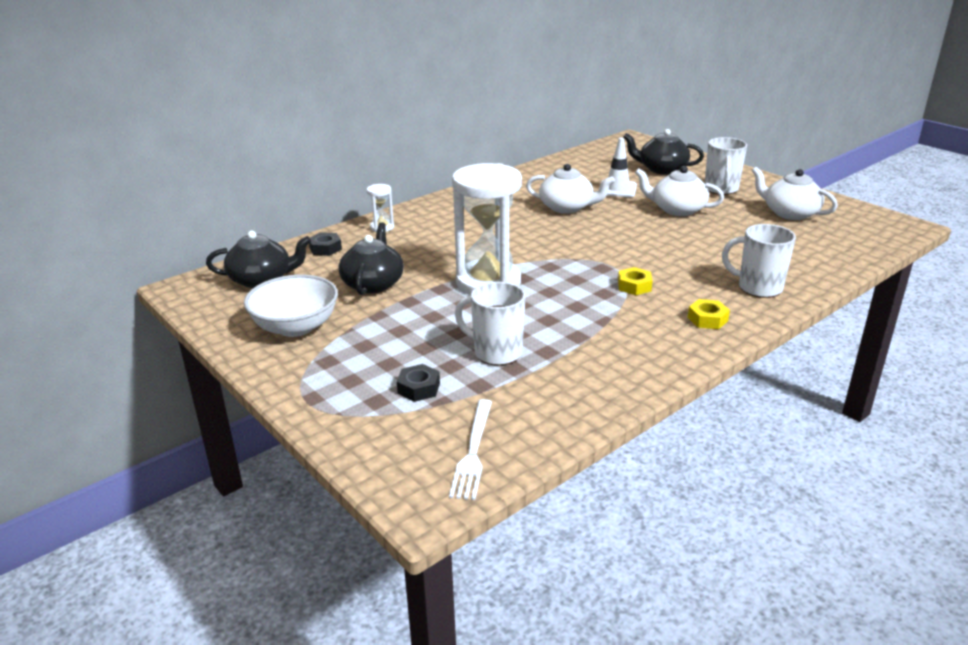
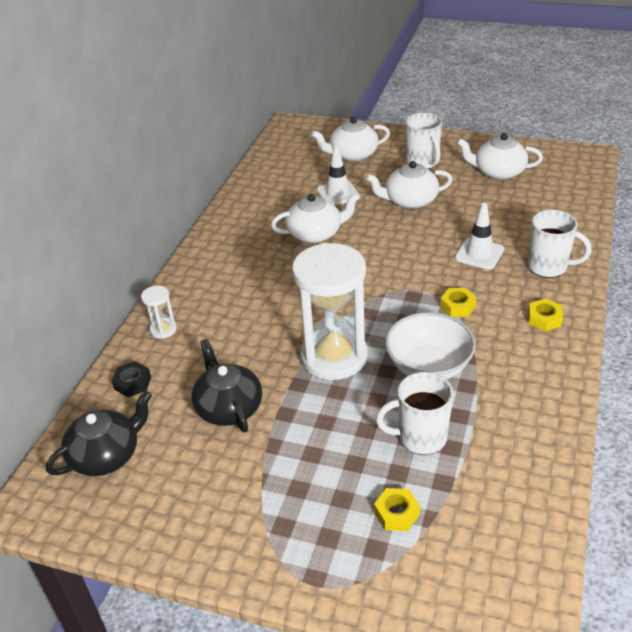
camera: 30 degrees left, 10 degrees up
white bowl [244,275,338,337] -> white bowl moved to [385,312,476,380]
black nut [397,364,440,402] -> yellow nut [374,488,420,531]
white fork [449,399,492,500] -> none
black teapot [623,129,704,174] -> white teapot [311,117,390,162]
white mug [722,224,796,298] -> white mug turned 150 degrees counterclockwise [528,210,592,278]
none -> white traffic cone [455,203,504,270]

